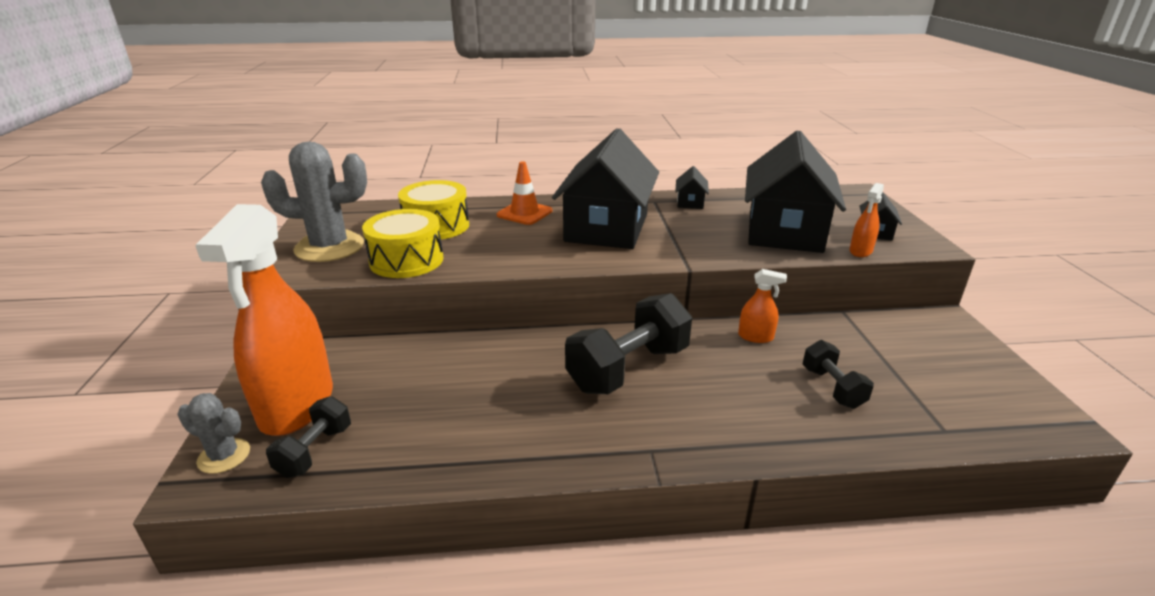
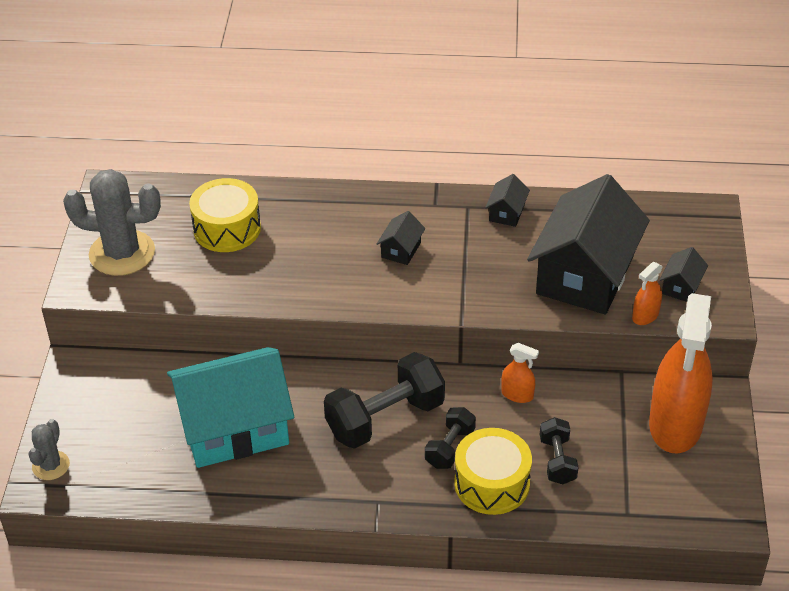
camera: 10 degrees right, 15 degrees up
grey cactus [177,393,250,474] -> grey cactus turned 75 degrees clockwise [29,419,70,480]
orange spray bottle [196,204,333,436] -> orange spray bottle moved to [649,293,712,453]
black dumbbell [266,396,351,478] -> black dumbbell moved to [425,407,476,469]
yellow drum [362,209,444,278] -> yellow drum moved to [454,428,532,515]
orange traffic cone [497,161,552,225] -> none
black house [552,128,659,249] -> black house [377,211,425,265], size x0.40
none -> turquoise house [167,347,294,468]

